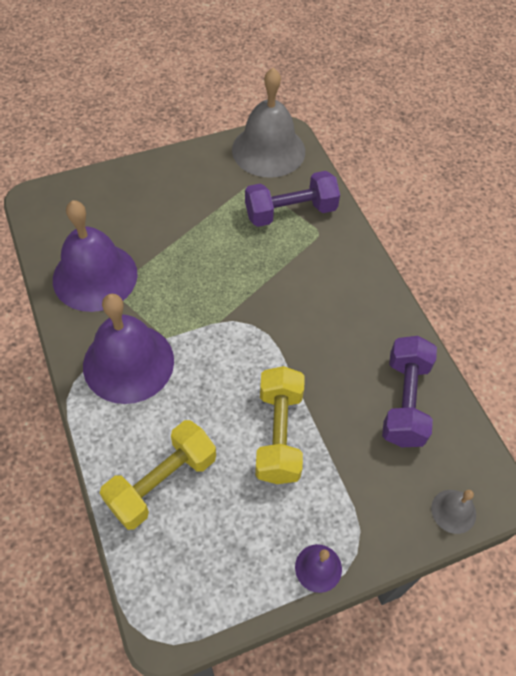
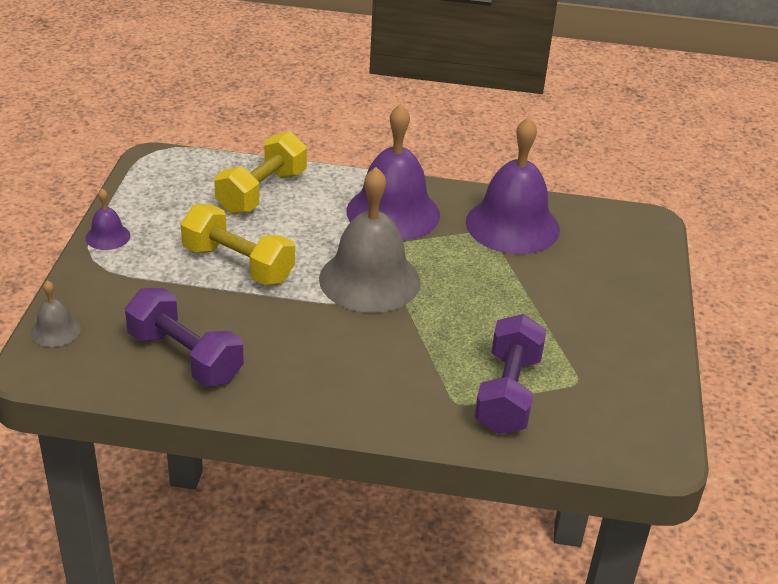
camera: 120 degrees right, 20 degrees down
yellow dumbbell [100,420,216,530] -> yellow dumbbell turned 45 degrees clockwise [214,131,307,214]
grey bell [232,68,305,178] -> grey bell moved to [319,167,421,313]

